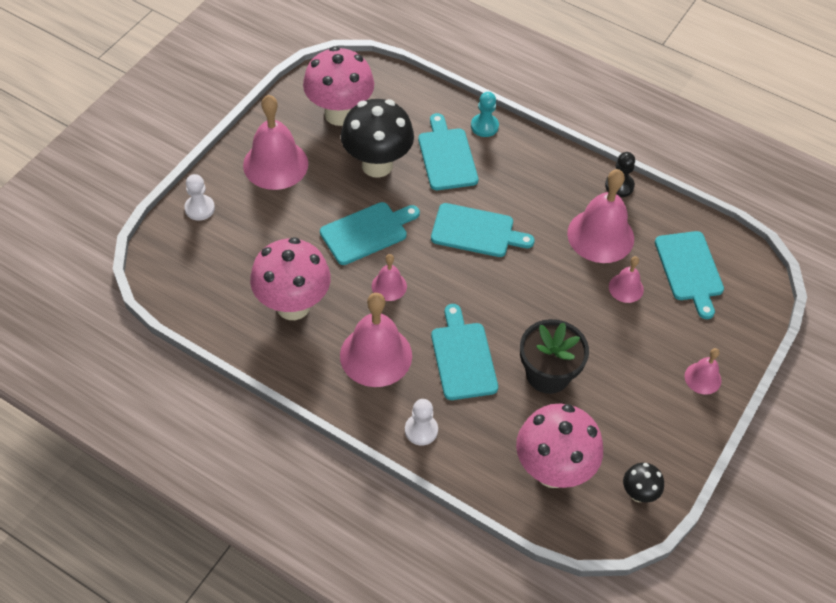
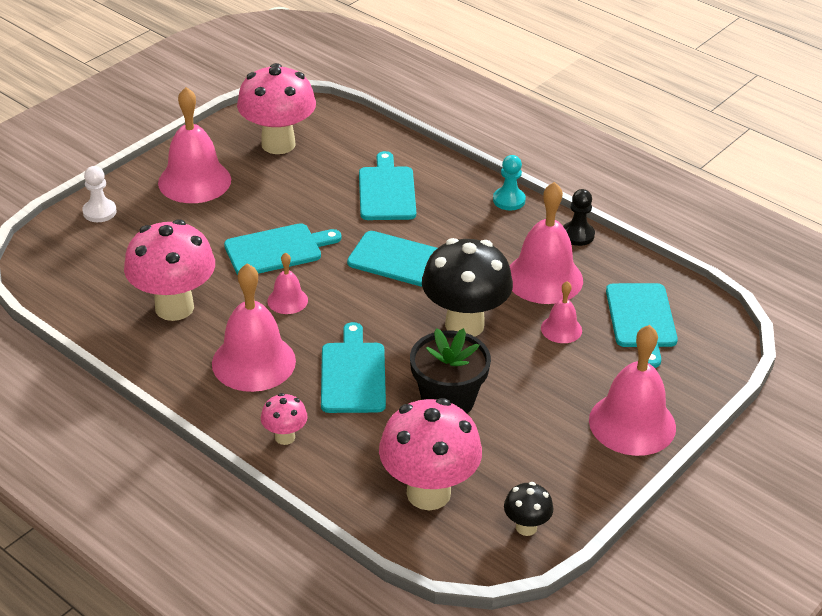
camera: 10 degrees right, 15 degrees down
black mushroom [341,99,414,178] -> black mushroom moved to [422,238,513,337]
white pawn [405,399,438,446] -> pink mushroom [261,393,308,445]
turquoise pawn [471,92,499,137] -> turquoise pawn moved to [493,155,526,210]
pink bell [685,348,722,395] -> pink bell [589,325,676,456], size x1.96

